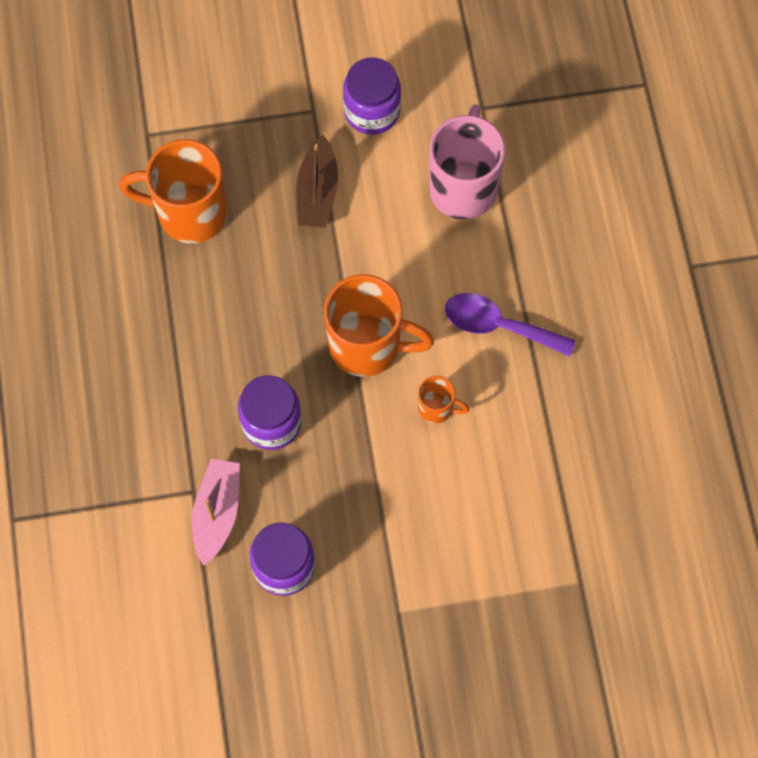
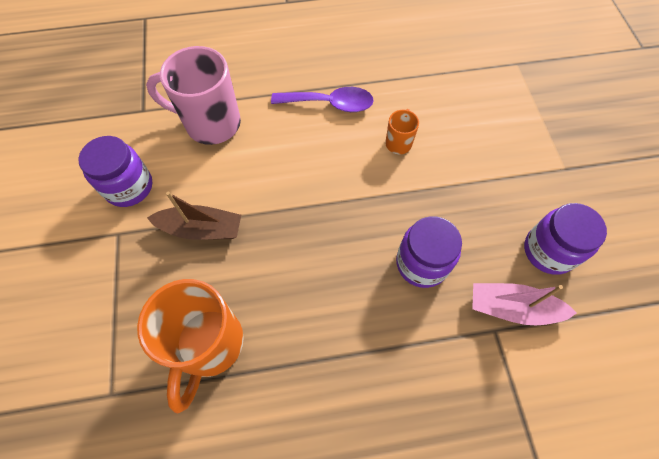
camera: 90 degrees left, 5 degrees down
orange mug [324,274,434,377] -> none
purple spoon [445,293,576,357] -> purple spoon turned 105 degrees counterclockwise [271,87,374,112]

